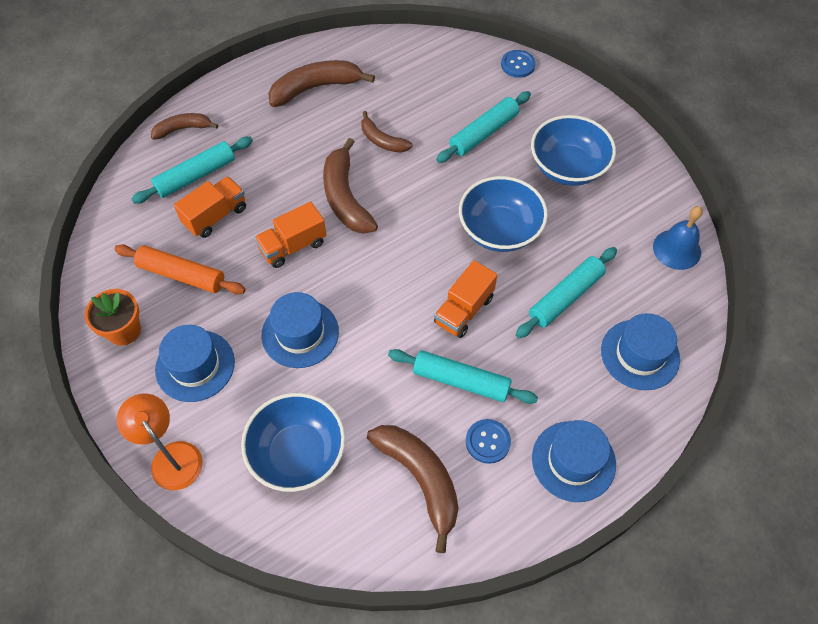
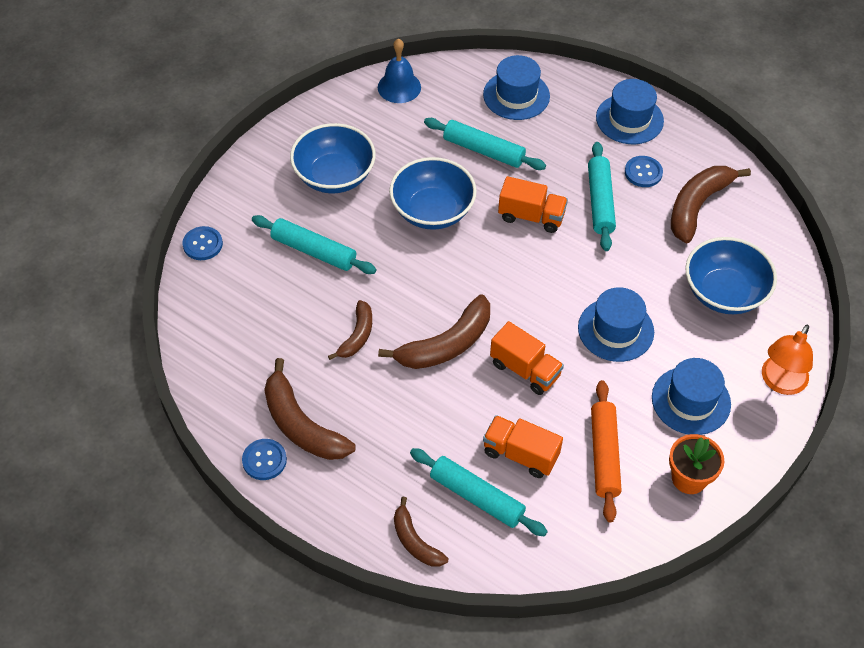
camera: 110 degrees left, 5 degrees down
none -> blue button [242,439,287,480]

